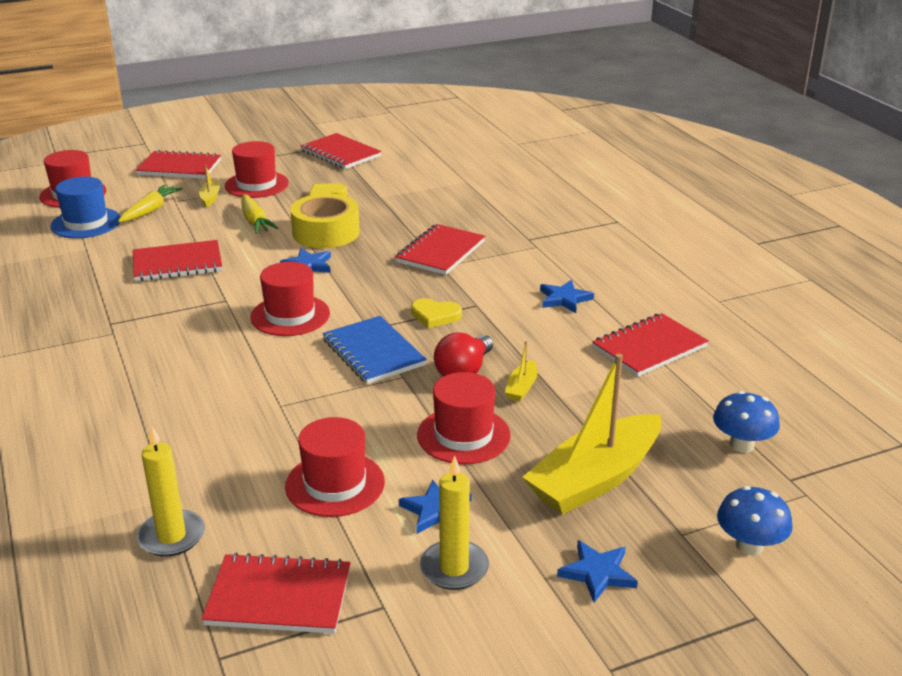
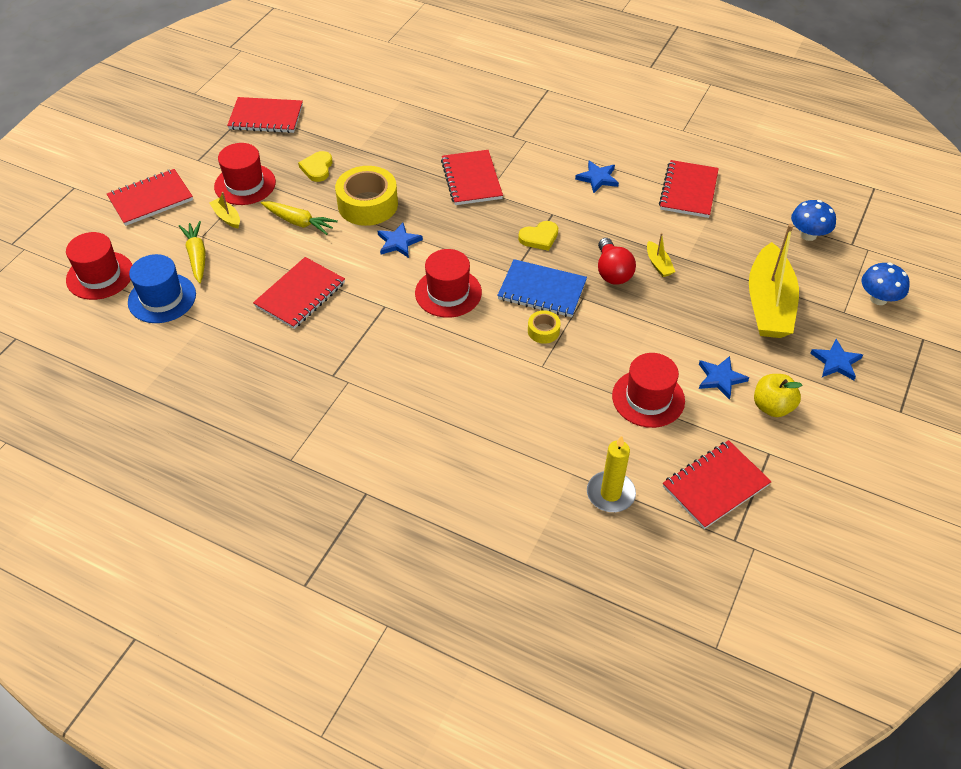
camera: 40 degrees left, 20 degrees up
red hat [417,372,511,464] -> none
yellow candle [420,455,489,590] -> yellow apple [754,374,802,417]
none -> yellow tape [528,310,561,344]

